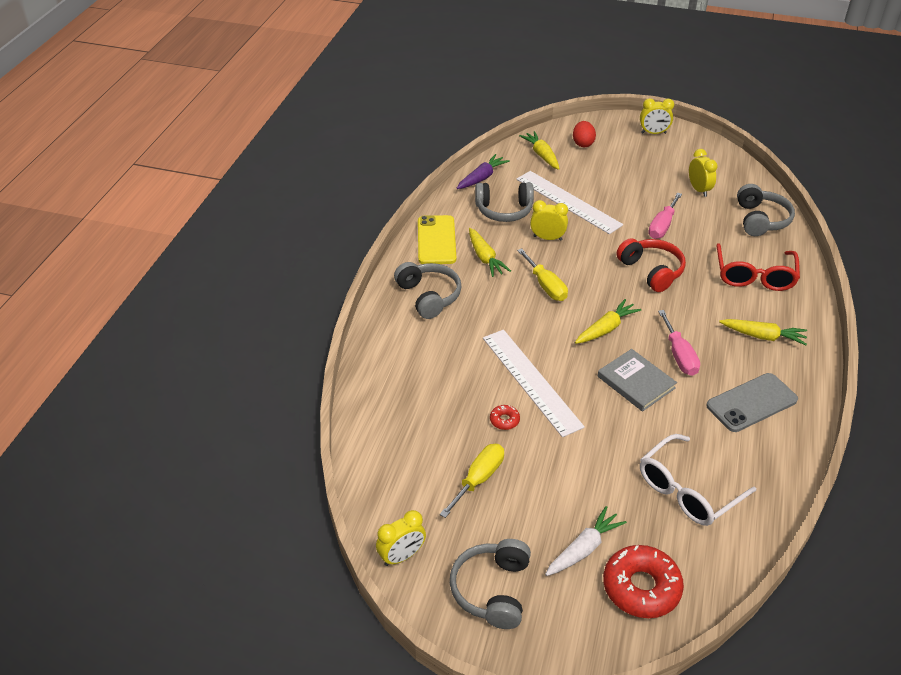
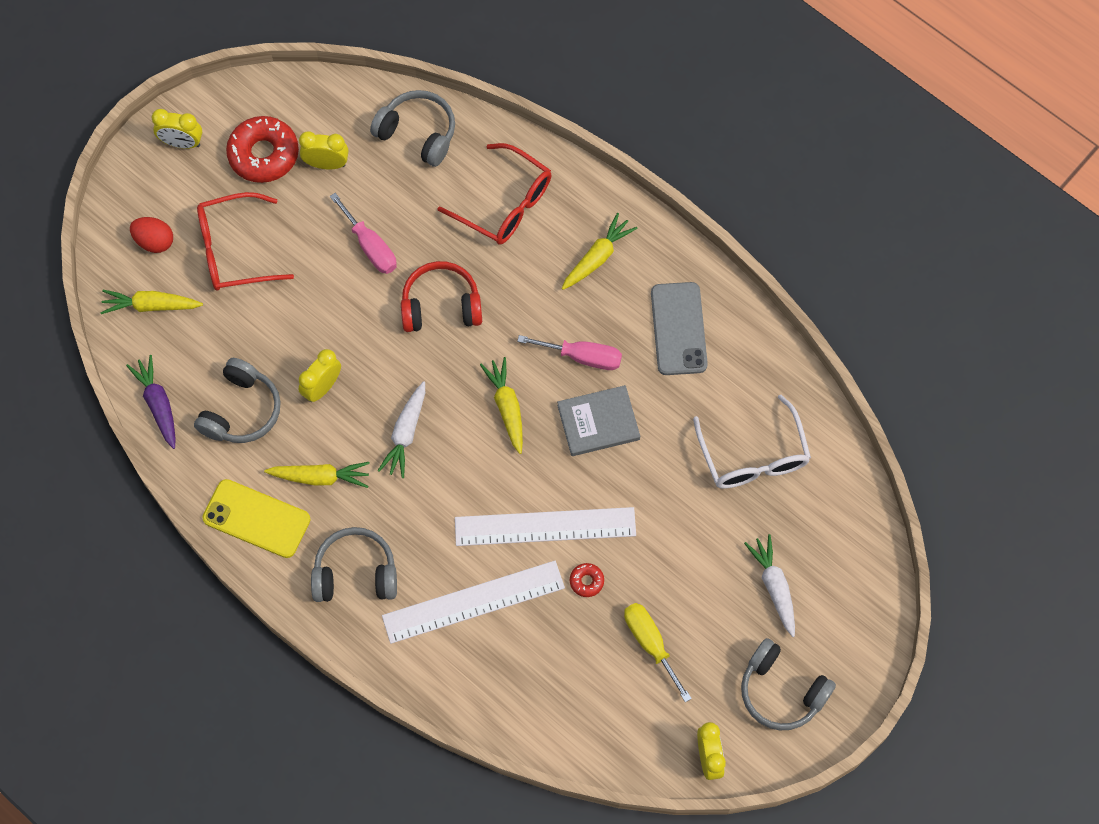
camera: 65 degrees left, 25 degrees up
white ruler [516,171,623,234] -> white ruler moved to [382,561,565,644]
yellow screwdriver [517,248,568,301] -> white carrot [377,381,425,478]
red donut [603,545,684,618] -> red donut moved to [226,116,299,183]
yellow clock [640,98,674,134] -> yellow clock turned 75 degrees clockwise [152,109,203,149]
none -> red glasses [197,192,294,291]

